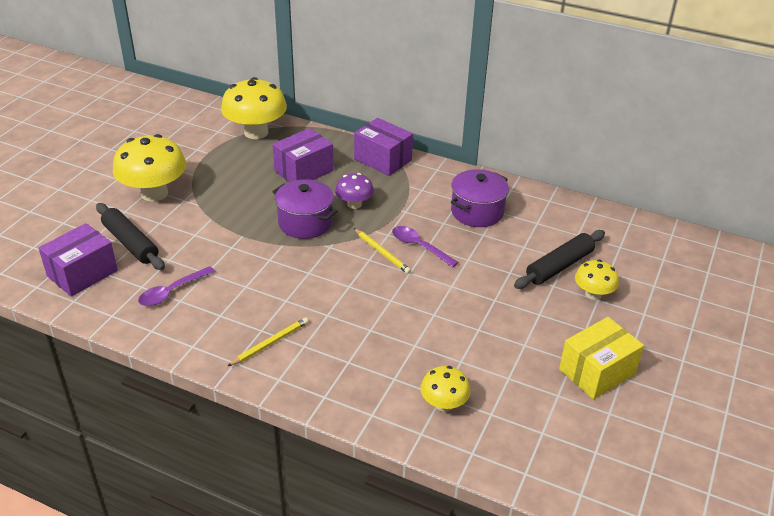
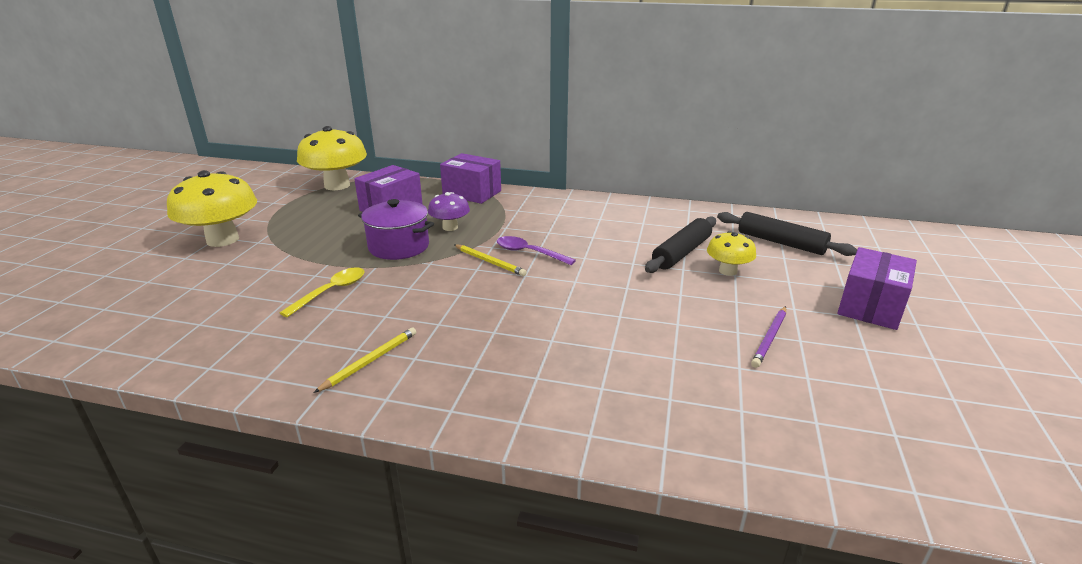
camera: 10 degrees left, 10 degrees down
purple box [38,223,118,297] -> purple box moved to [837,247,917,330]
black rolling pin [96,203,165,270] -> black rolling pin moved to [717,212,857,256]
purple spoon [138,266,215,306] -> none
yellow mushroom [420,366,471,412] -> none
purple pot [451,169,509,227] -> none
yellow box [559,317,644,399] -> purple pencil [751,306,786,368]
none -> yellow spoon [280,267,365,317]

